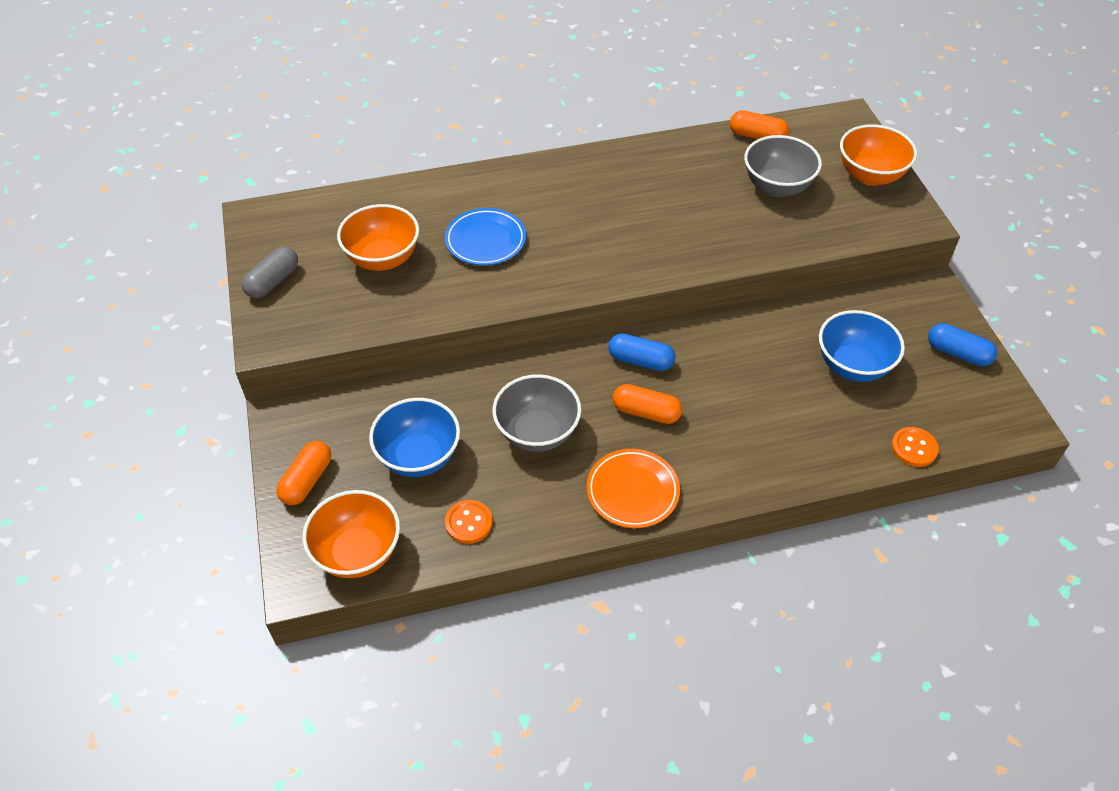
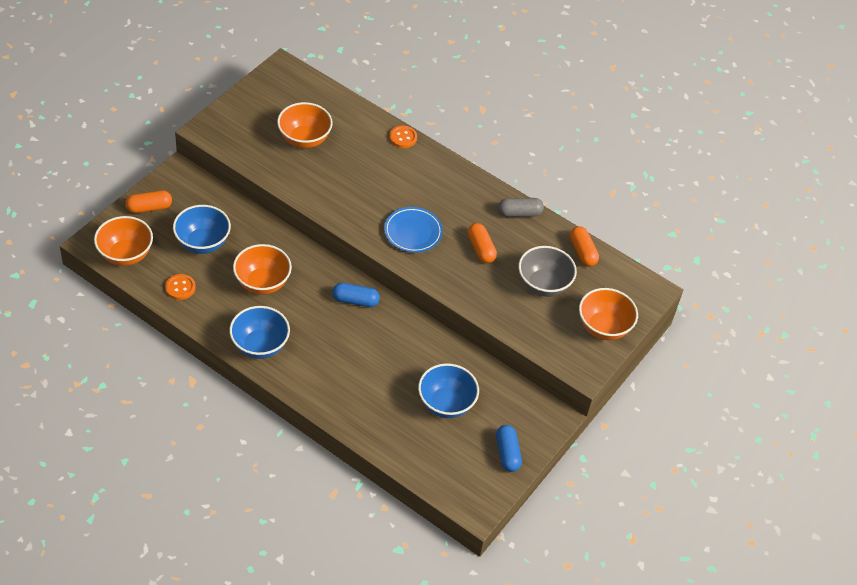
camera: 45 degrees right, 0 degrees up
grey capsule [242,247,298,298] -> grey capsule moved to [498,198,544,217]
blue plate [445,208,526,266] -> blue plate moved to [384,207,443,253]
grey bowl [493,374,581,452] -> orange bowl [233,244,292,295]
orange plate [587,449,680,528] -> blue bowl [229,306,290,359]
blue capsule [608,333,676,371] -> blue capsule turned 60 degrees counterclockwise [332,283,380,307]
orange capsule [613,384,682,424] -> orange capsule moved to [467,223,497,263]
orange button [891,427,939,467] -> orange button moved to [389,125,417,148]

